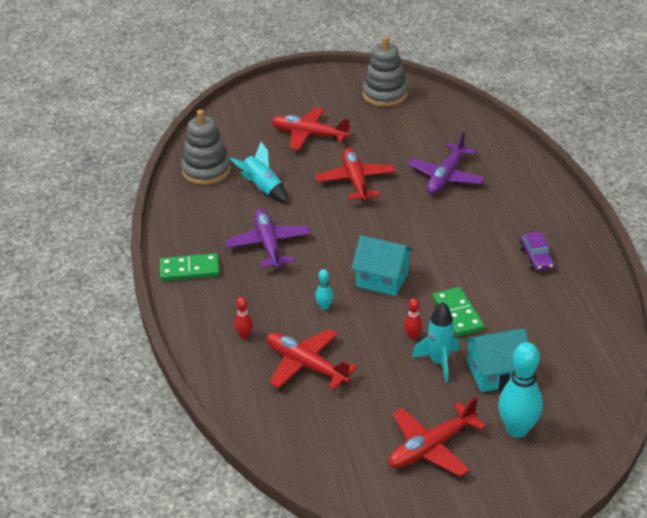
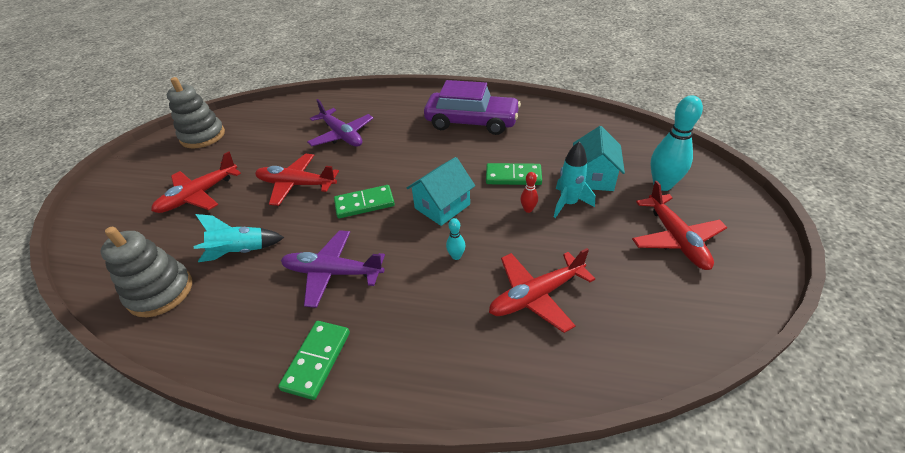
camera: 65 degrees left, 5 degrees up
red bowling pin [234,297,253,339] -> none
purple car [520,232,554,271] -> purple car [424,80,521,135], size x2.20
none -> green domino [334,185,395,218]

